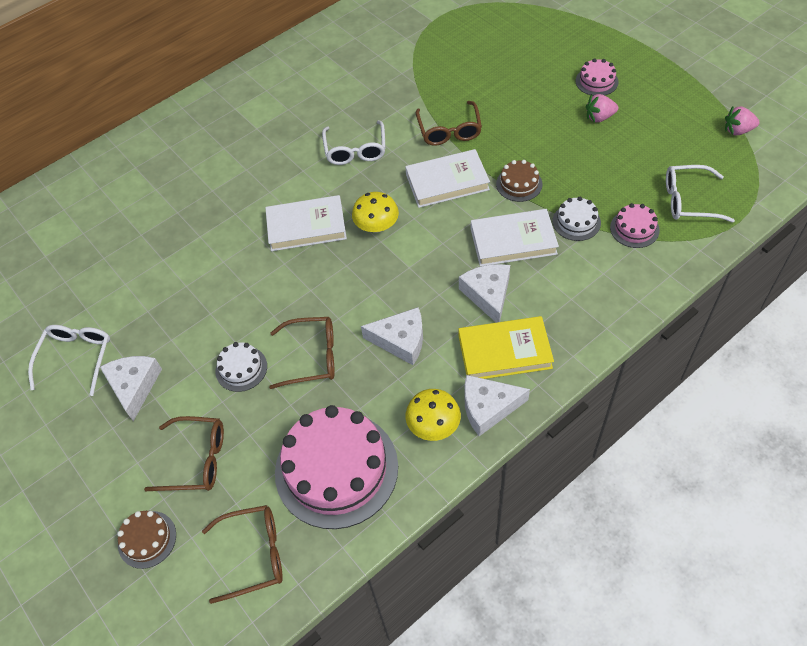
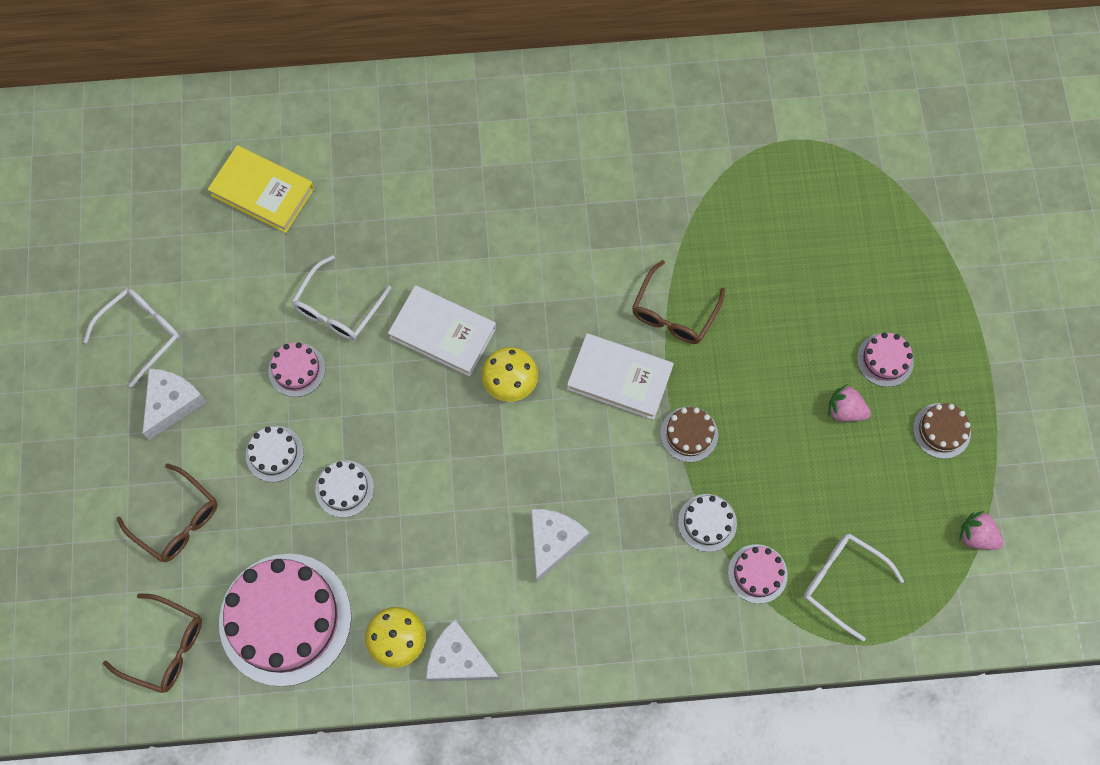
camera: 30 degrees right, 15 degrees up
brown cake [117,511,176,569] -> brown cake moved to [913,403,971,459]
brown glasses [269,317,335,389] -> white cake [315,460,374,518]
white glasses [322,120,386,165] -> white glasses moved to [292,255,391,340]
white cheese [361,307,423,365] -> none
yellow book [459,316,554,379] -> yellow book moved to [208,145,315,233]
white book [471,209,559,267] -> none
none -> pink cake [268,342,326,397]

